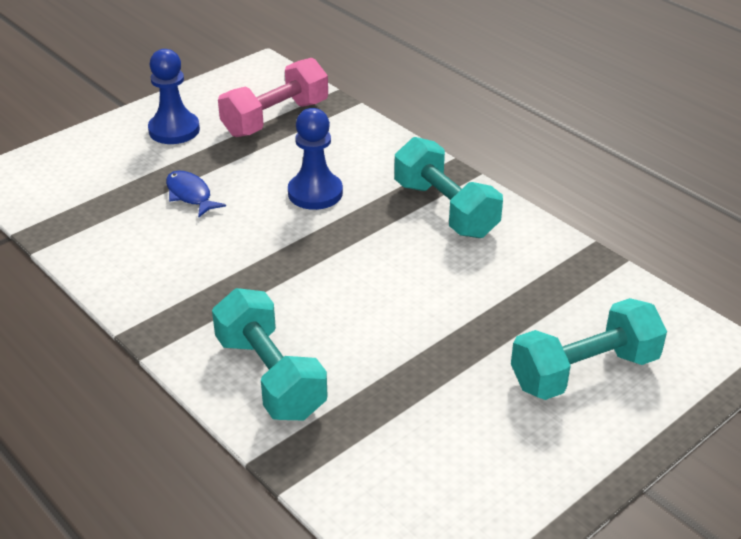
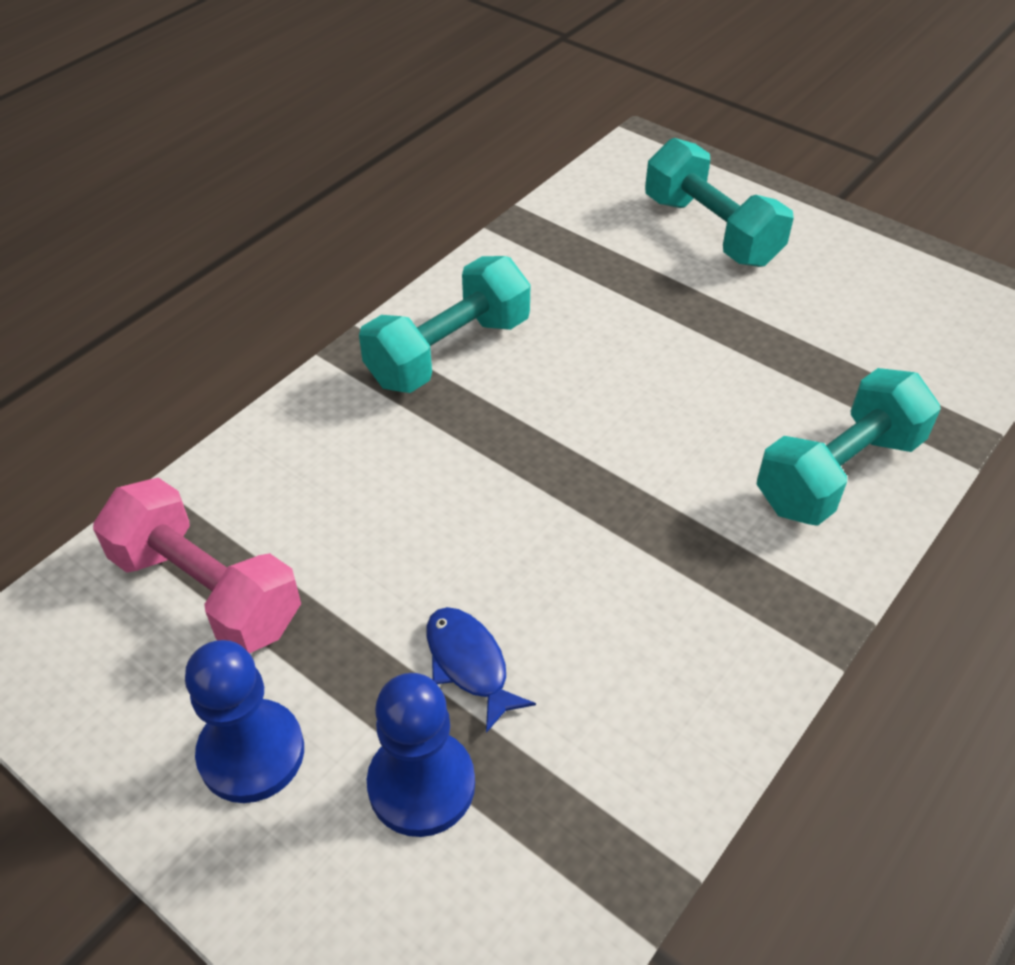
camera: 100 degrees left, 10 degrees up
blue fish [166,171,226,218] -> blue fish turned 105 degrees clockwise [427,607,536,733]
blue pawn [288,108,343,210] -> blue pawn moved to [367,673,475,837]

